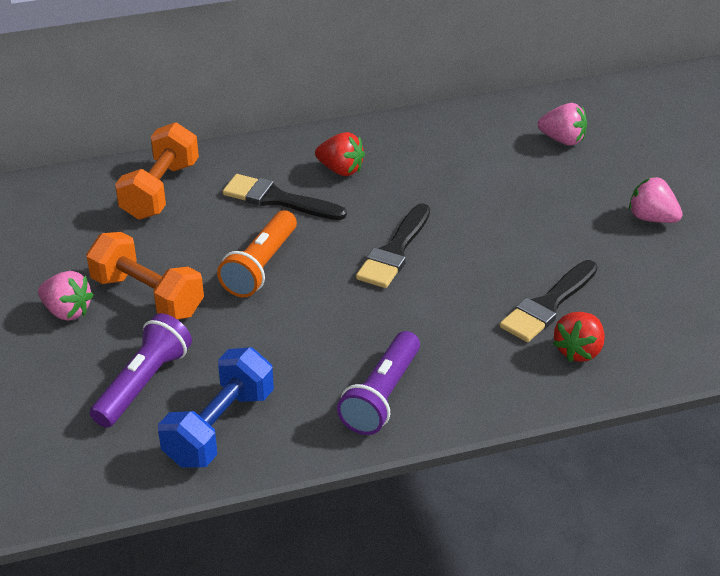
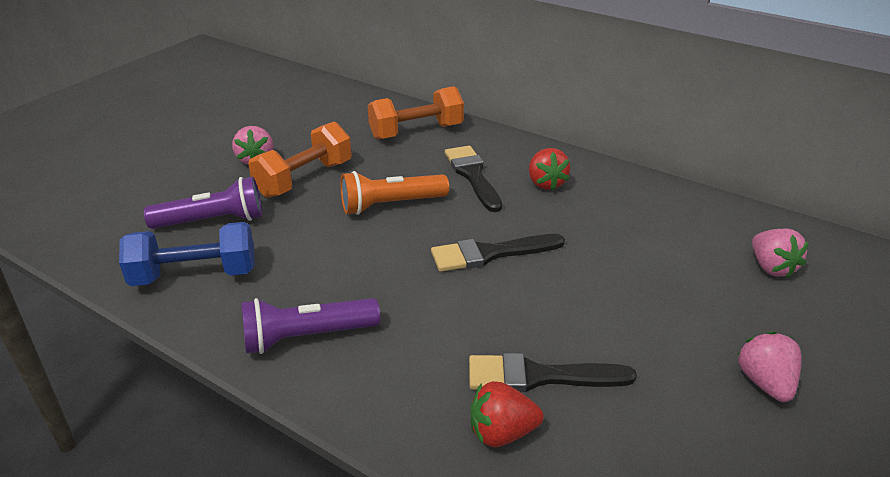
camera: 50 degrees right, 5 degrees down
orange dumbbell [86,232,204,320] -> orange dumbbell turned 45 degrees clockwise [248,122,352,198]

